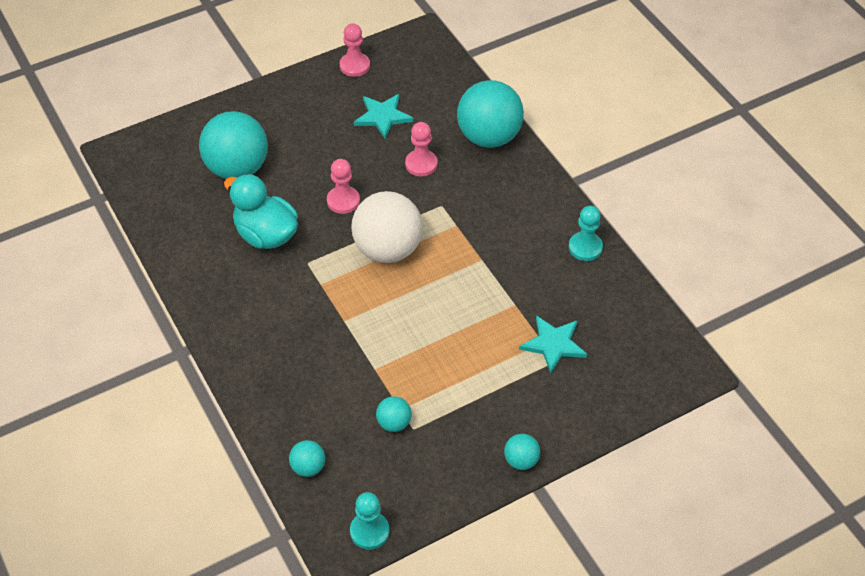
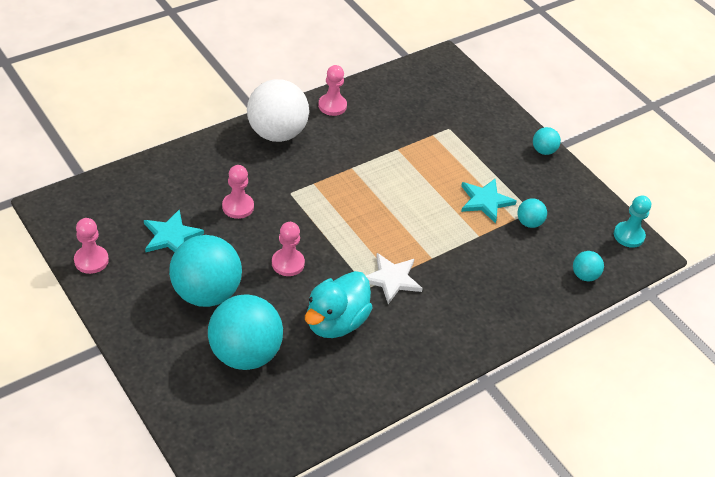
camera: 100 degrees left, 5 degrees down
white ball [351,191,423,263] -> white ball moved to [247,79,309,142]
turquoise ball [457,80,524,148] -> turquoise ball moved to [169,235,242,307]
turquoise star [519,315,587,374] -> turquoise star moved to [461,179,517,224]
turquoise pawn [569,206,603,261] -> pink pawn [318,65,347,116]
none -> white star [366,253,423,304]

